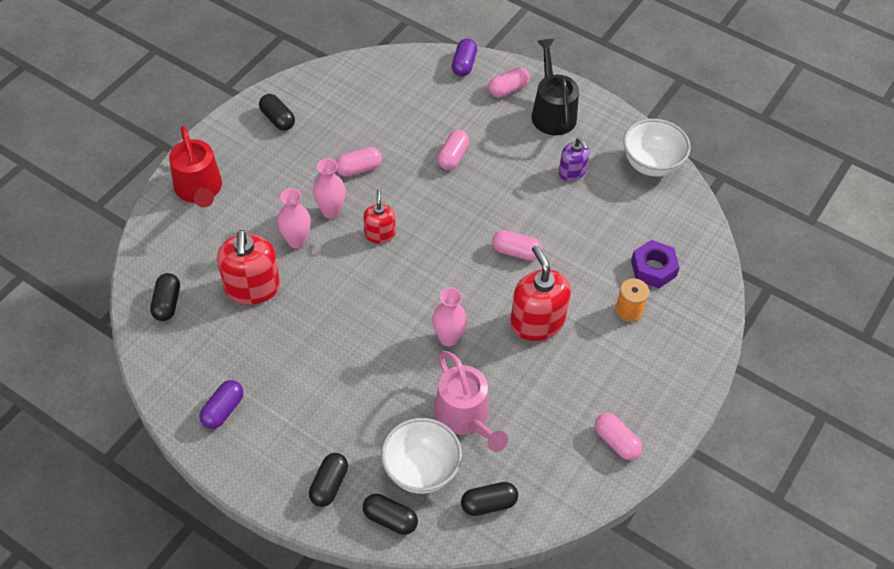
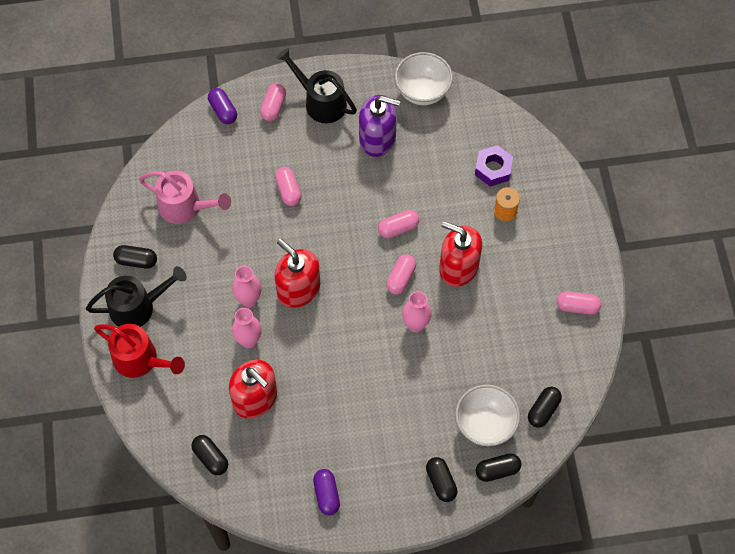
camera: 40 degrees left, 10 degrees up
pink capsule [336,147,382,177] -> pink capsule moved to [386,254,416,295]
red soap dispenser [363,189,396,243] -> red soap dispenser [274,239,321,308], size x1.73
pink watering can [434,351,508,452] -> pink watering can moved to [139,170,231,224]
purple soap dispenser [559,138,590,181] -> purple soap dispenser [359,95,400,157], size x1.73
none -> black watering can [86,266,187,327]

